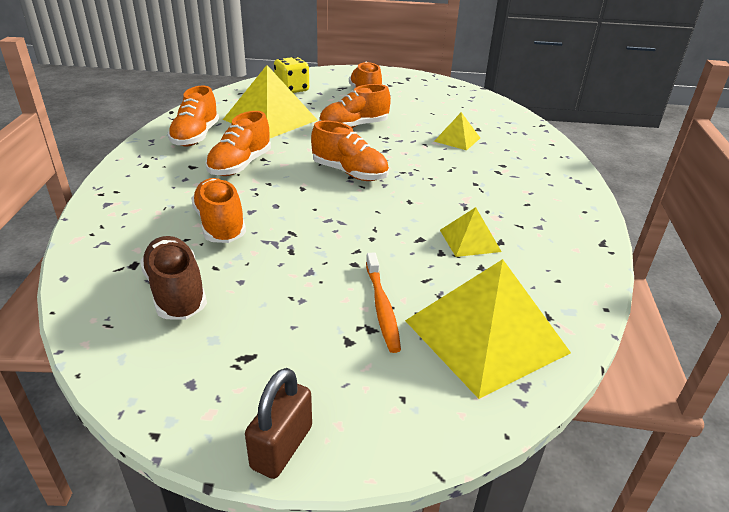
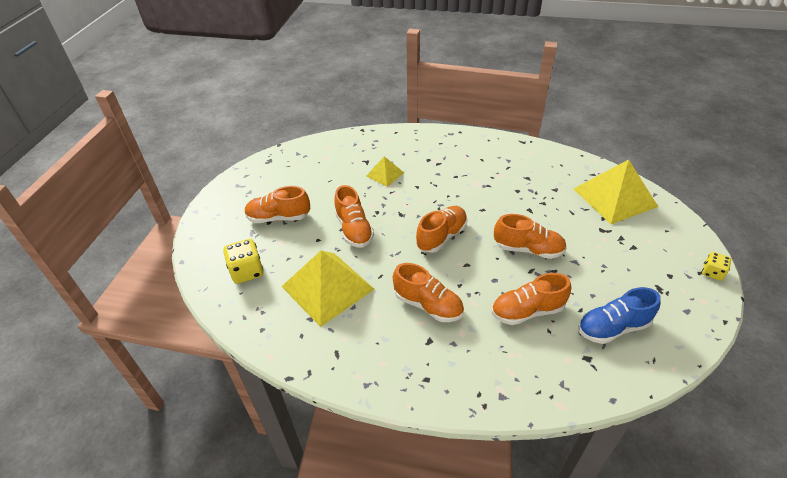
camera: 80 degrees left, 10 degrees up
brown shoe [140,236,207,319] -> blue shoe [578,287,660,344]
orange shoe [168,86,219,146] -> orange shoe moved to [494,214,567,259]
brown padlock [245,368,312,479] -> yellow dice [702,252,731,281]
orange toothbrush [366,252,401,353] -> none
yellow pyramid [440,207,502,257] -> none

